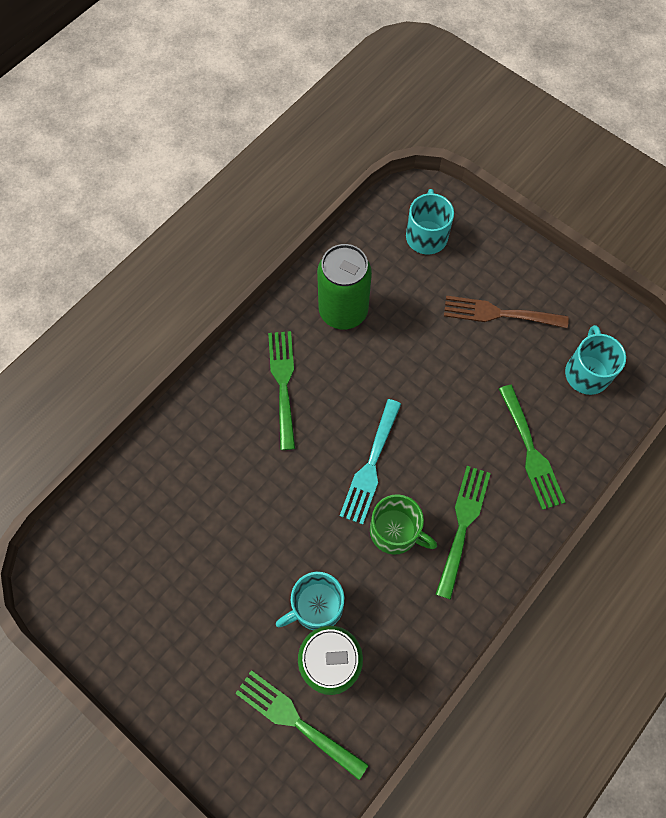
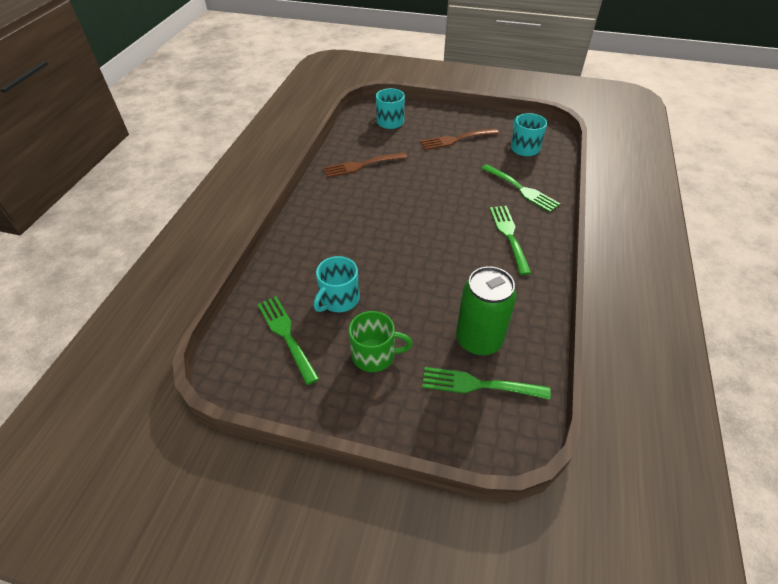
camera: 25 degrees left, 20 degrees down
green fork [268,331,295,450] -> green fork moved to [258,296,319,385]
turquoise mug [276,572,344,631] -> turquoise mug moved to [314,256,360,312]
green can [317,244,372,330] -> brown fork [323,152,408,178]
turquoise fork [340,399,401,525] -> none
green mug [370,494,437,555] -> green mug moved to [349,311,413,372]

